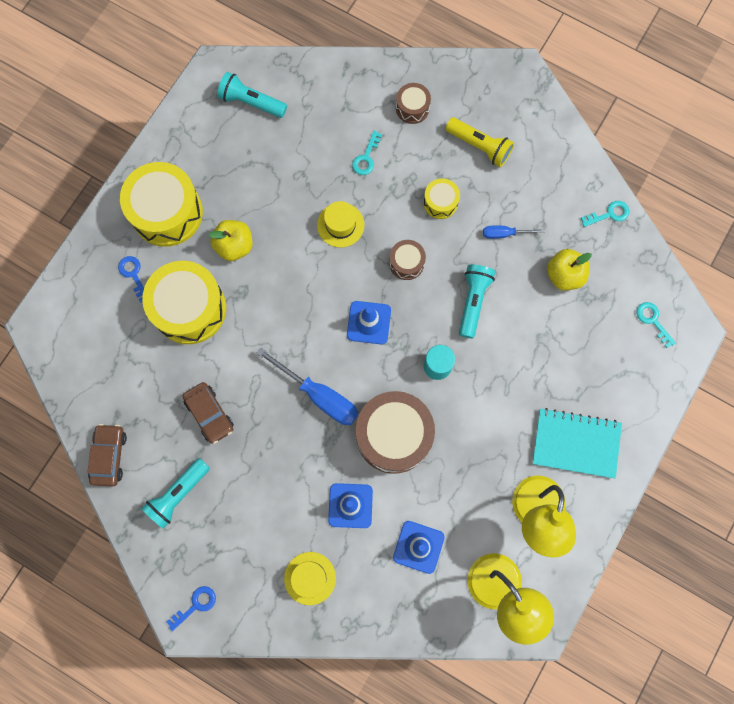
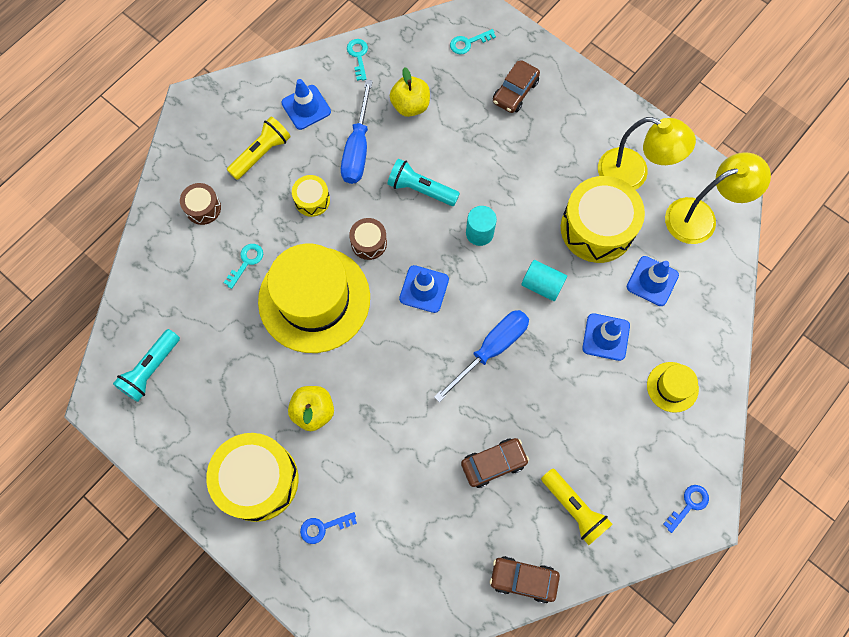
camera: 80 degrees left, 5 degrees down
turquoise flashlight [141,458,210,529] -> yellow flashlight [541,468,613,545]
yellow drum [142,261,226,344] -> yellow drum moved to [561,176,645,263]
blue key [167,586,216,631] -> blue key turned 75 degrees clockwise [663,485,709,533]
yellow hat [317,201,364,248] -> yellow hat [258,244,370,353], size x2.24
turquoise key [352,131,382,175] -> turquoise key turned 90 degrees counterclockwise [223,244,263,289]
brown drum [356,391,435,474] -> turquoise cylinder [521,260,567,301]
blue screwdriver [483,226,545,239] -> blue screwdriver [341,80,373,184], size x1.87
turquoise notebook [532,408,622,478] -> none
none -> blue traffic cone [281,79,331,130]
none -> brown car [493,60,540,113]

